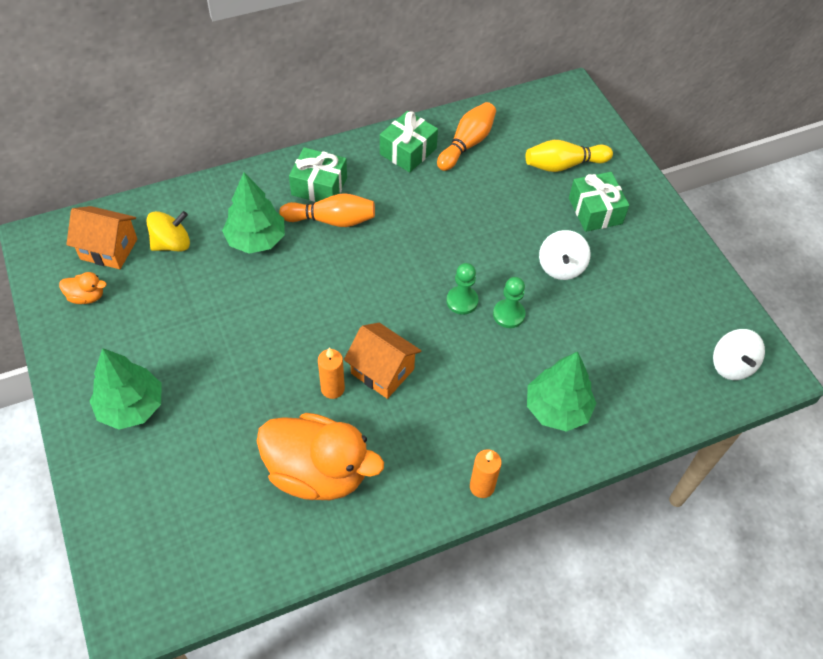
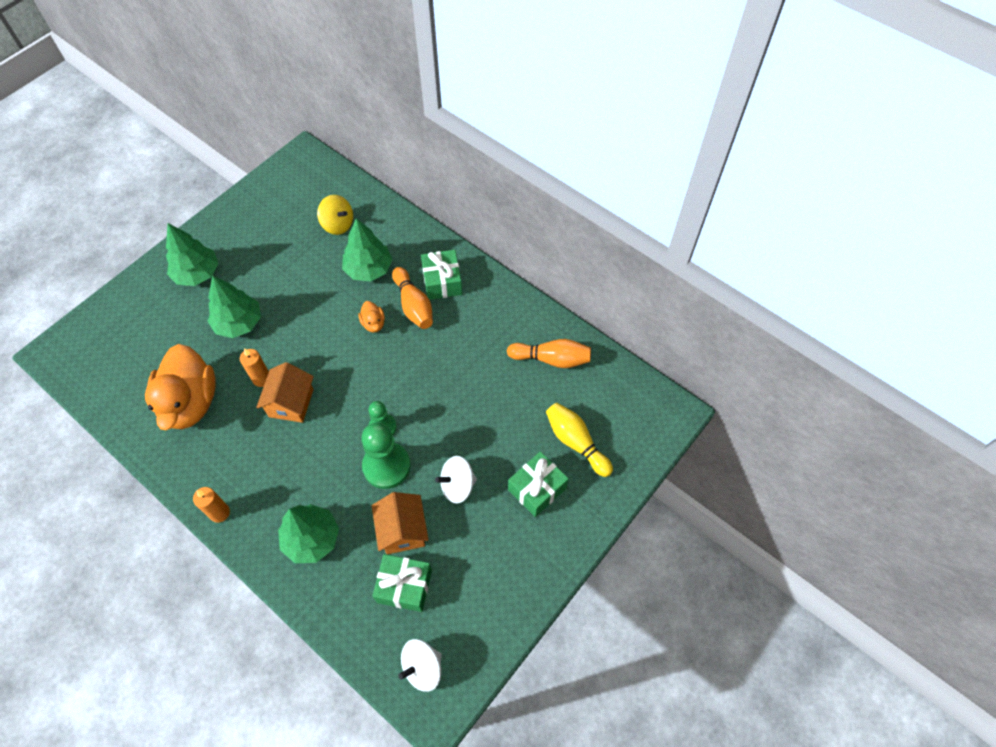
camera: 65 degrees right, 5 degrees up
orange duck [59,272,106,304] -> orange duck moved to [359,301,385,333]
orange house [66,206,137,269] -> orange house moved to [372,492,429,554]
green gift [380,111,438,173] -> green gift moved to [372,554,432,612]
green pawn [493,277,525,328] -> green pawn [361,423,411,489], size x1.68
none -> green tree [208,275,261,338]

